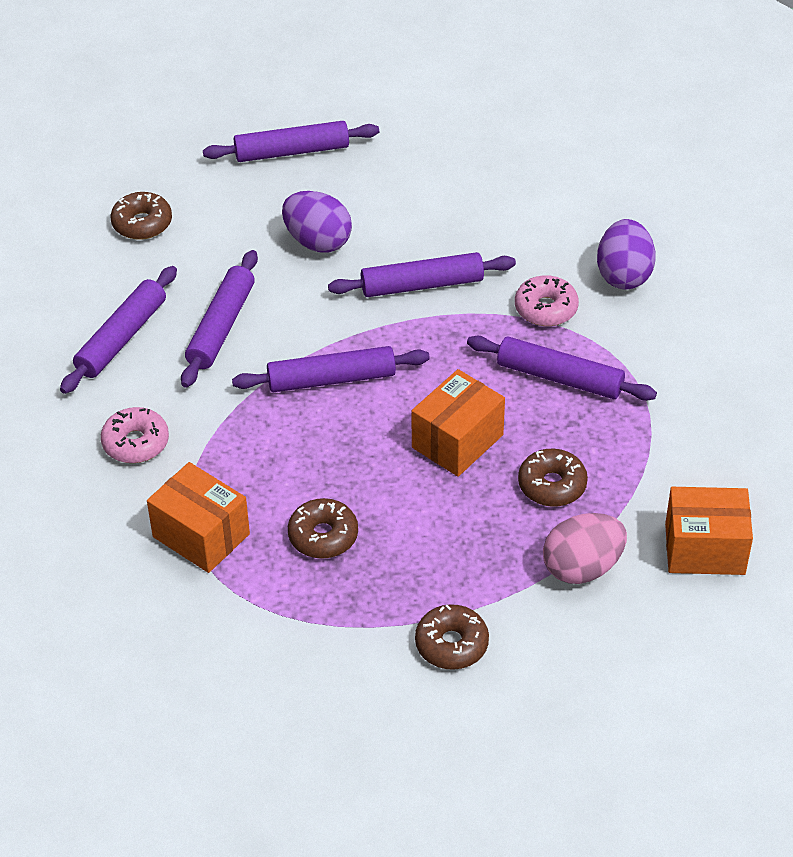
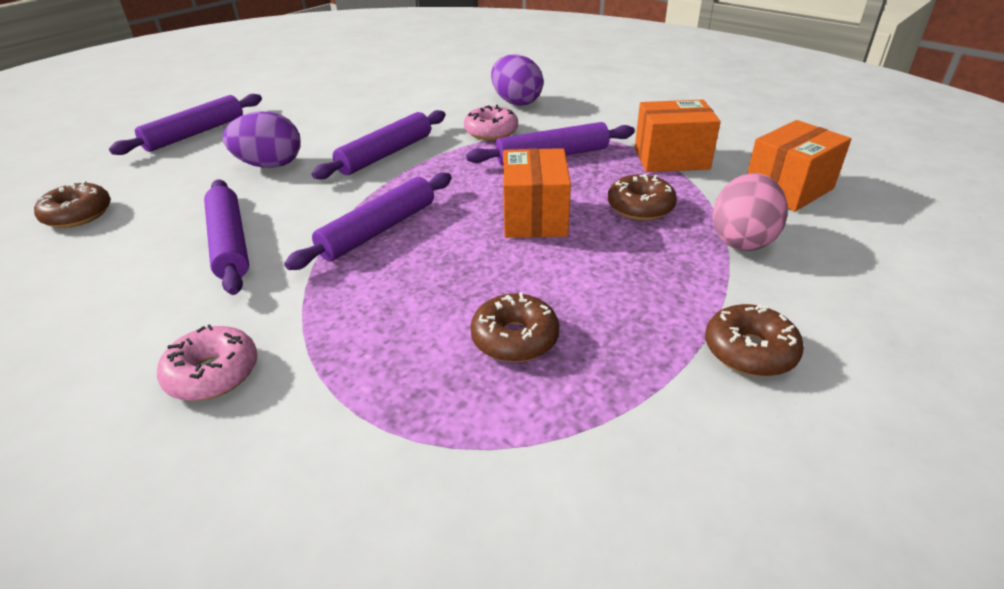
camera: 40 degrees left, 10 degrees down
purple rolling pin [60,266,177,394] -> none
orange box [147,462,250,573] -> orange box moved to [635,100,721,172]

